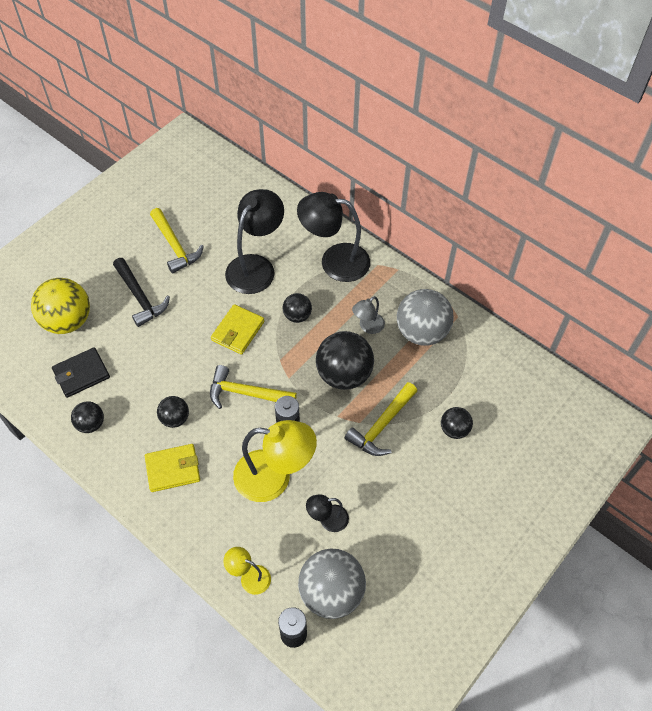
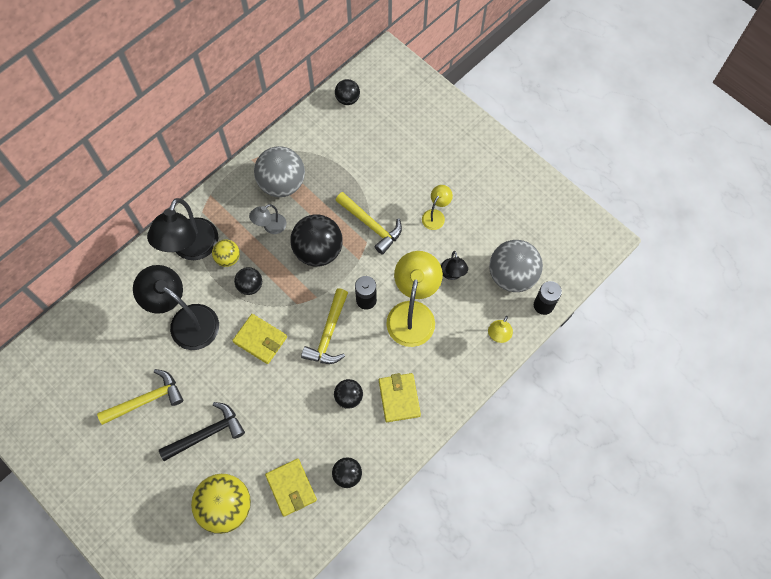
camera: 85 degrees left, 10 degrees up
black wallet [52,347,110,398] -> yellow wallet [265,459,317,517]
grey lamp [352,296,385,334] -> grey lamp turned 90 degrees clockwise [249,204,286,234]
black ball [441,407,473,439] -> black ball moved to [335,79,360,105]
none -> yellow ball [212,239,240,267]
none -> yellow lamp [422,185,453,230]

